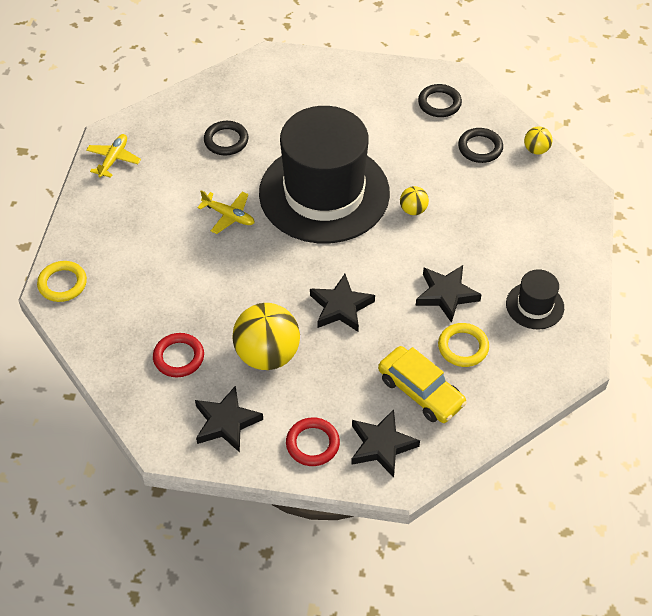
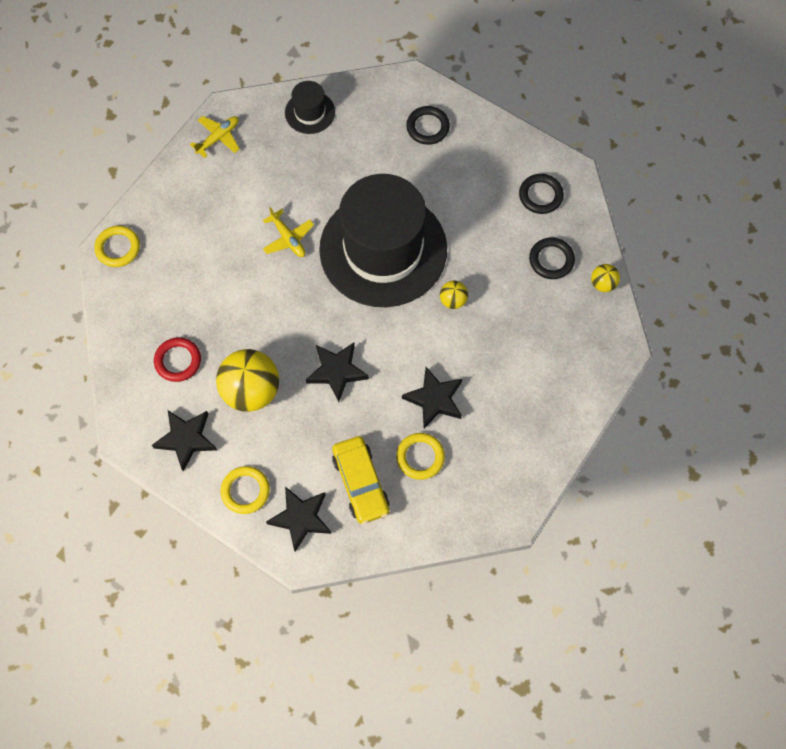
camera: 25 degrees right, 15 degrees up
black ring [204,121,249,155] -> black ring moved to [406,106,450,145]
red ring [286,417,340,466] -> yellow ring [220,466,270,514]
black hat [506,269,564,329] -> black hat moved to [285,81,335,134]

